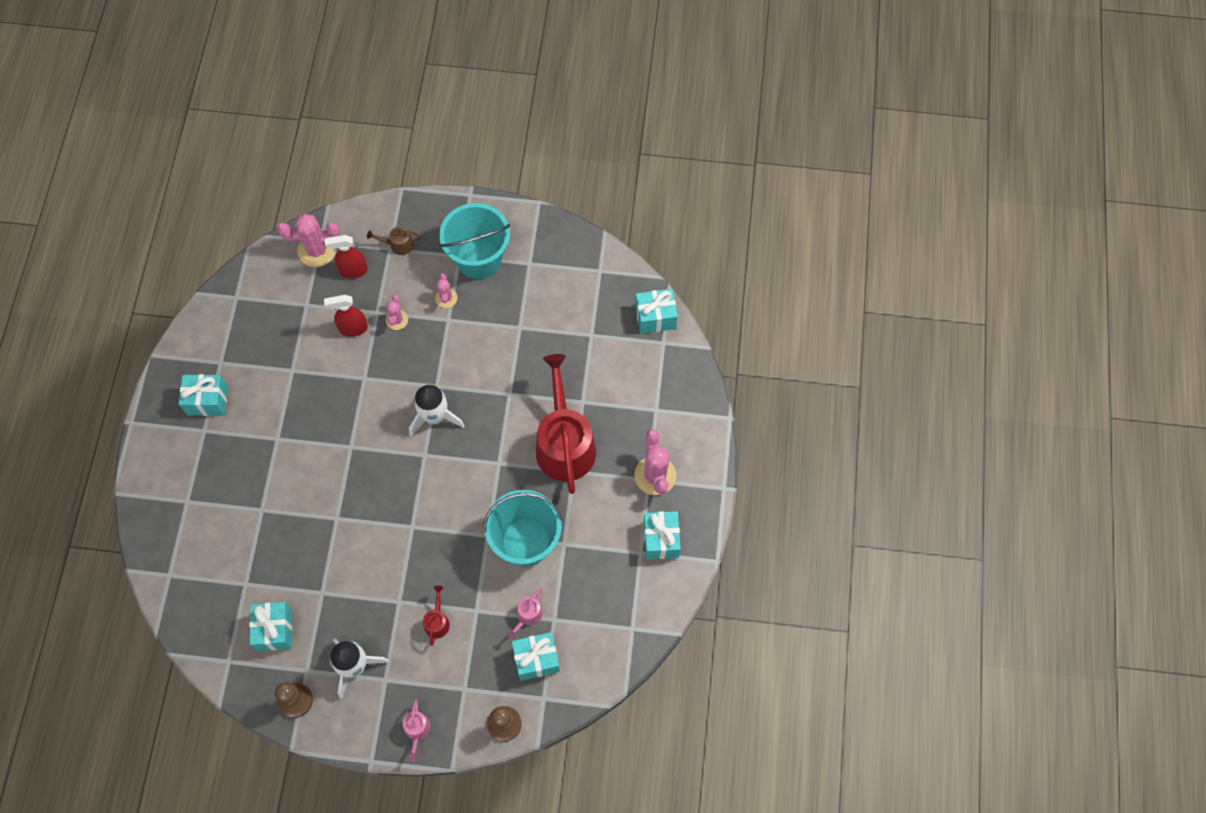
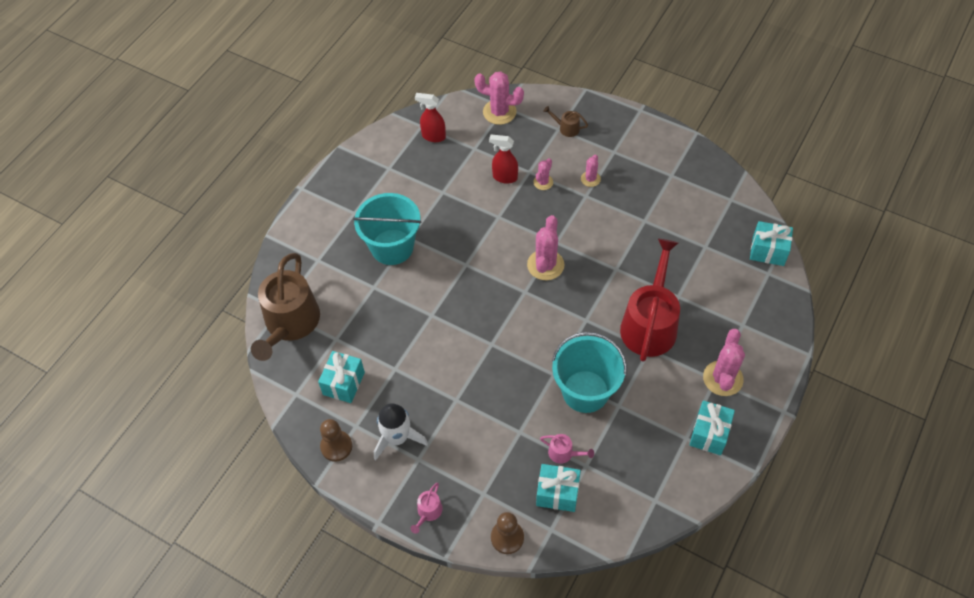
camera: 25 degrees right, 10 degrees down
turquoise gift [179,374,228,416] -> none
red spray bottle [325,235,368,279] -> red spray bottle moved to [415,93,446,142]
white rocket [409,384,464,436] -> pink cactus [527,215,564,280]
red watering can [423,585,450,646] -> none
turquoise bucket [439,203,510,279] -> turquoise bucket moved to [353,193,422,265]
pink watering can [507,589,543,639] -> pink watering can turned 120 degrees counterclockwise [540,434,594,464]
none -> brown watering can [251,253,320,361]

